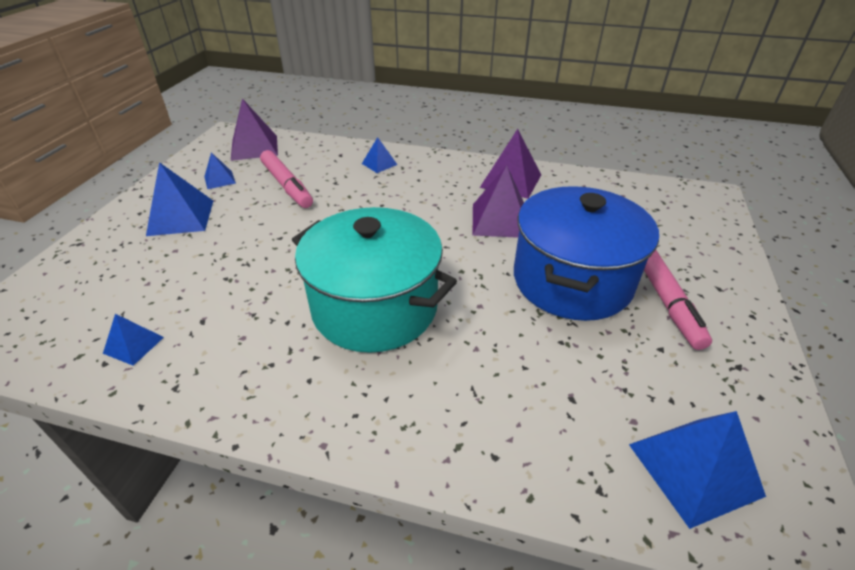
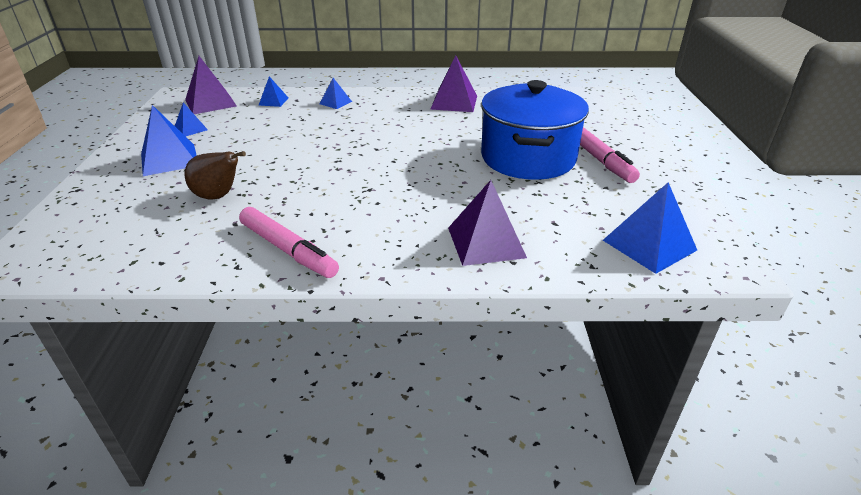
camera: 15 degrees left, 5 degrees down
blue pyramid [103,314,164,366] -> blue pyramid moved to [258,76,288,107]
pink marker [260,150,313,208] -> pink marker moved to [239,207,339,278]
turquoise pot [292,207,457,353] -> none
purple pyramid [473,165,524,238] -> purple pyramid moved to [448,180,527,266]
none -> brown pear [184,151,246,200]

